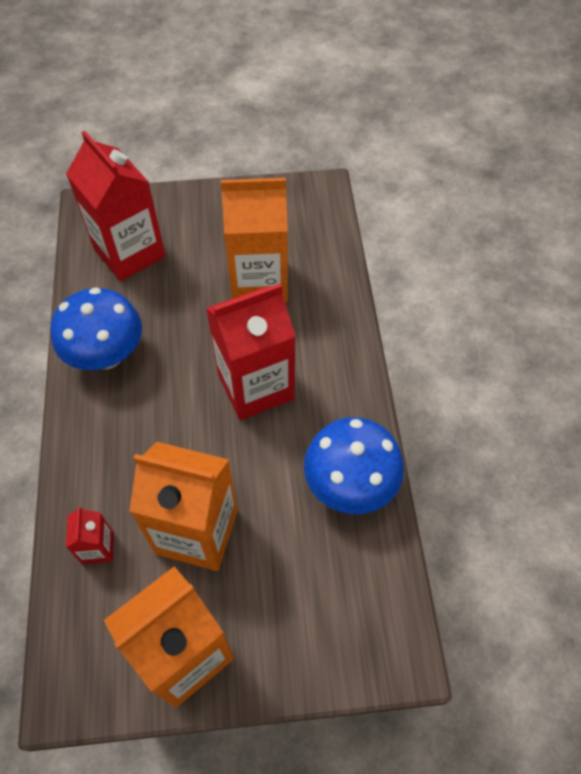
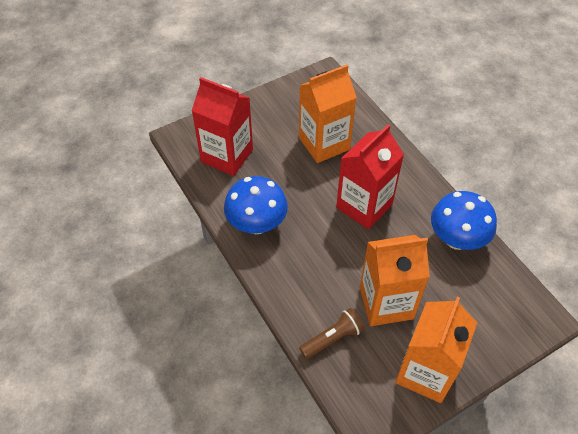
camera: 25 degrees left, 5 degrees down
red carton [66,507,114,564] -> brown flashlight [299,308,364,359]

